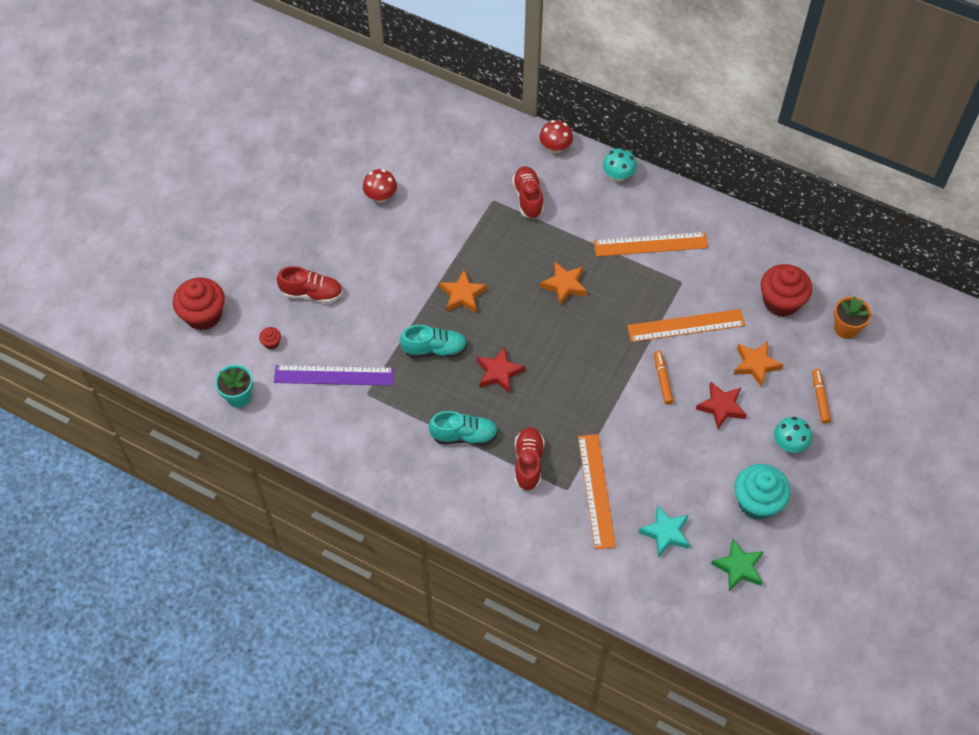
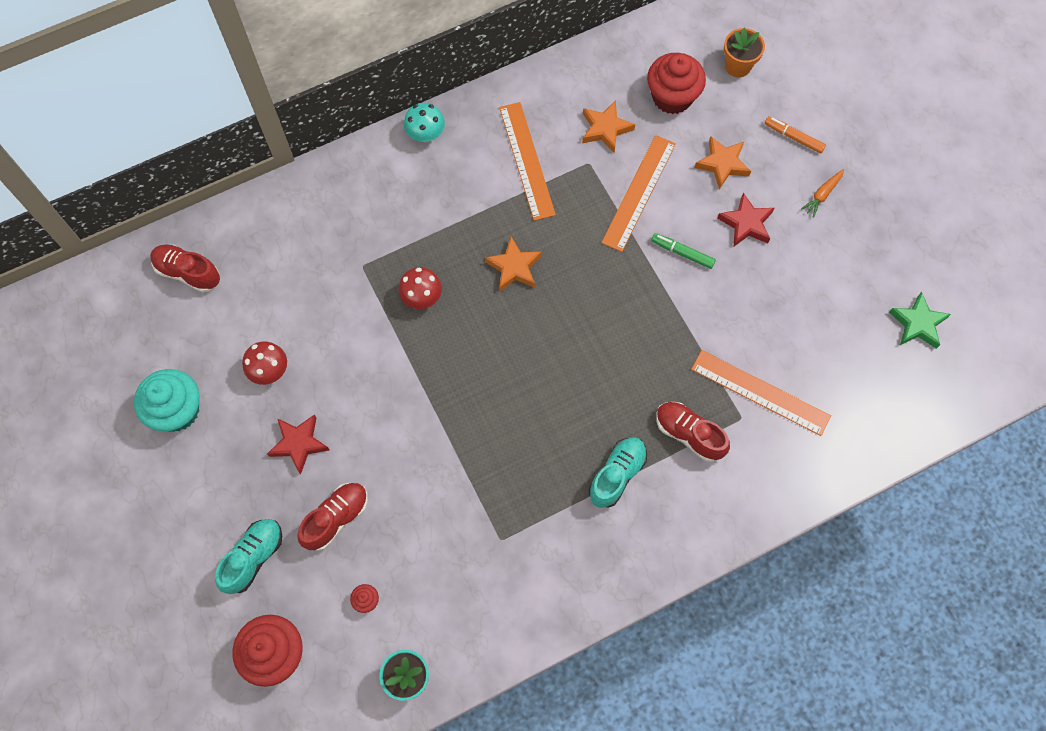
camera: 55 degrees left, 10 degrees up
purple ruler [274,365,394,386] -> none
turquoise shoe [400,325,467,358] -> turquoise shoe moved to [215,519,282,594]
orange star [439,270,487,313] -> orange star moved to [582,100,635,153]
red star [477,346,525,394] -> red star moved to [267,414,329,475]
red shoe [512,166,544,219] -> red shoe moved to [150,245,220,293]
red mushroom [539,120,573,153] -> red mushroom moved to [398,267,442,309]
orange ruler [594,232,708,257] -> orange ruler turned 45 degrees counterclockwise [499,102,556,221]
turquoise star [638,505,690,557] -> none
orange marker [654,351,674,405] -> green marker [651,233,716,269]
turquoise cupcake [735,464,790,520] -> turquoise cupcake moved to [134,369,200,432]
turquoise mushroom [774,417,812,453] -> orange carrot [801,169,844,218]

